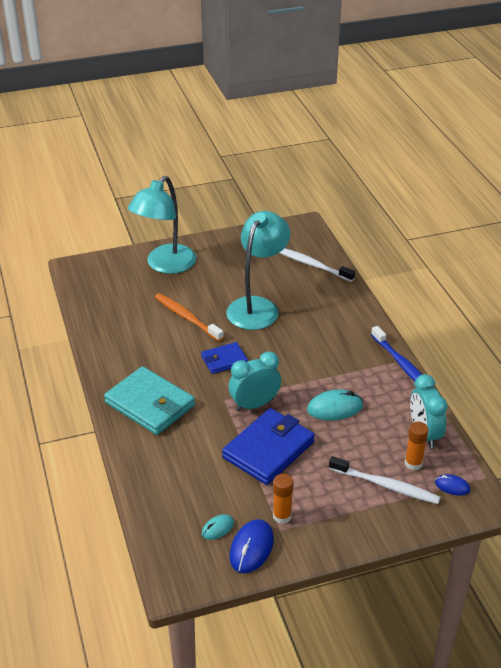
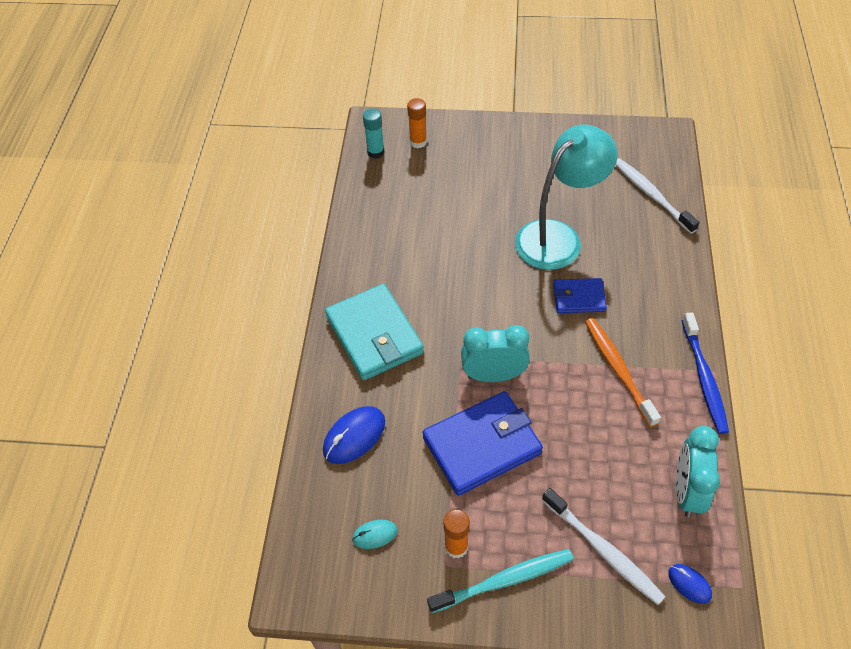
camera: 25 degrees right, 15 degrees up
turquoise lamp [128,176,196,274] -> none
orange toothbrush [155,293,224,341] -> orange toothbrush moved to [585,318,661,427]
blue wallet [201,342,248,374] -> blue wallet moved to [553,278,607,313]
blue mouse [229,519,274,573] -> blue mouse moved to [323,406,385,464]
turquoise mouse [307,389,363,420] -> none
orange glue stick [405,422,429,470] -> orange glue stick moved to [407,98,427,148]
none -> turquoise glue stick [363,108,385,159]
none -> turquoise toothbrush [427,549,574,613]

